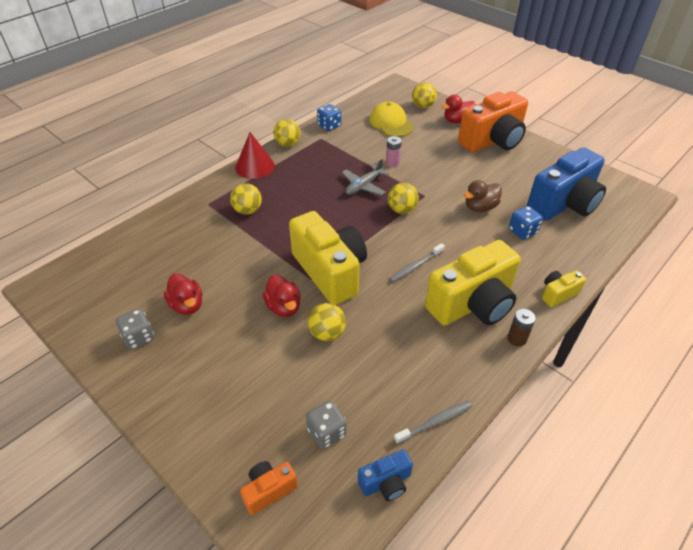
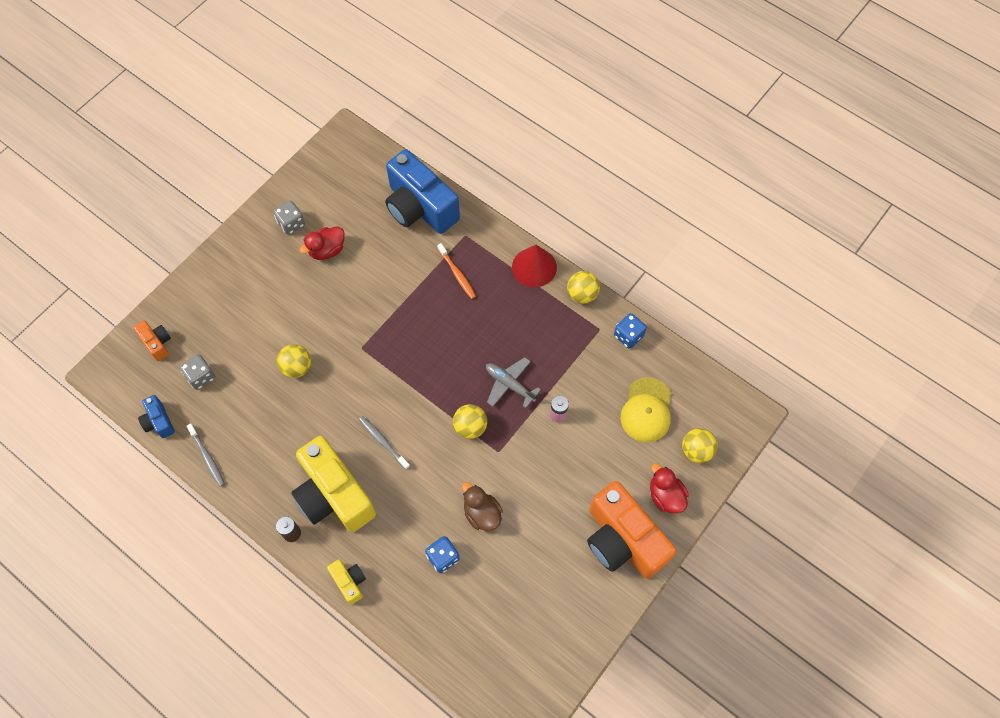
camera: 85 degrees right, 20 degrees up
yellow ball [230,183,262,215] -> orange toothbrush [437,243,476,299]
red duck [263,274,301,317] -> none
yellow camera [289,211,367,305] -> none
yellow cap [369,101,414,137] -> yellow cap turned 135 degrees clockwise [621,377,671,442]
blue camera [527,147,606,221] -> blue camera moved to [385,149,460,234]

